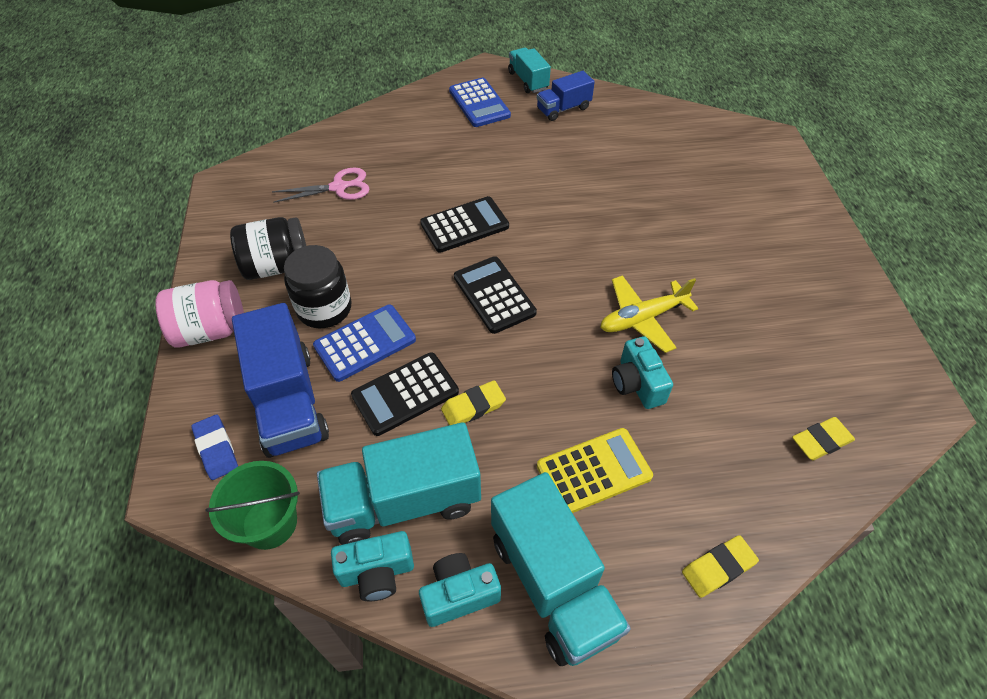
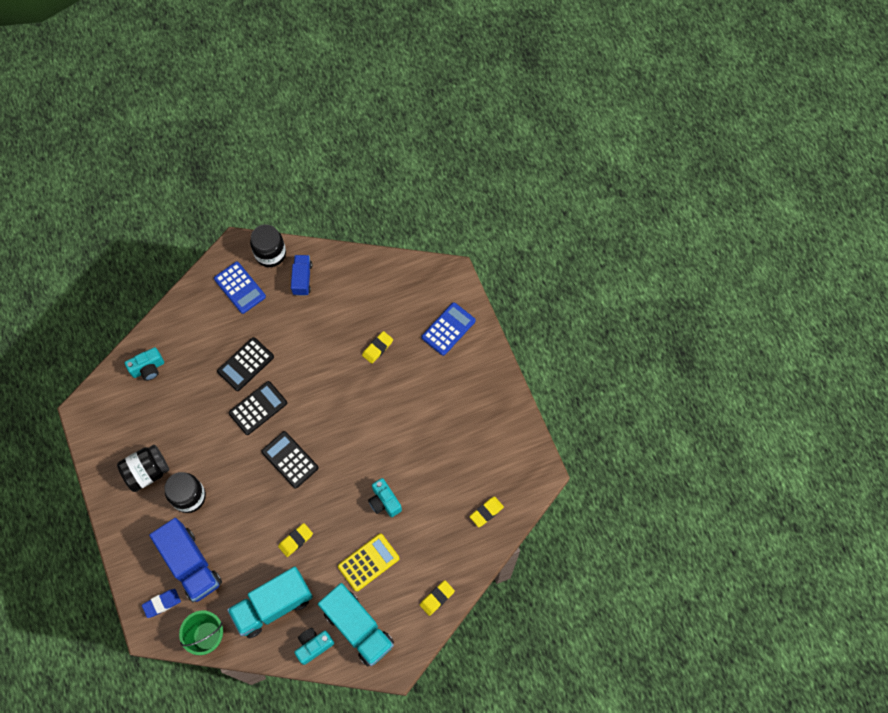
camera: 15 degrees left, 15 degrees up
pink jar [155,280,244,348] -> none
blue eraser [191,414,238,480] -> blue eraser turned 75 degrees counterclockwise [142,589,181,618]
pink scissors [272,167,370,203] -> none
blue calculator [313,304,416,382] -> blue calculator moved to [421,302,476,356]
turquoise camera [331,531,414,601] -> turquoise camera moved to [125,347,164,381]
black calculator [351,352,459,436] -> black calculator moved to [217,337,274,391]
turquoise truck [508,47,551,93] -> black jar [250,224,286,267]
blue truck [537,71,595,121] -> blue truck turned 135 degrees clockwise [291,255,312,296]
yellow plane [600,275,698,353] -> none
none -> yellow eraser [362,331,393,364]

